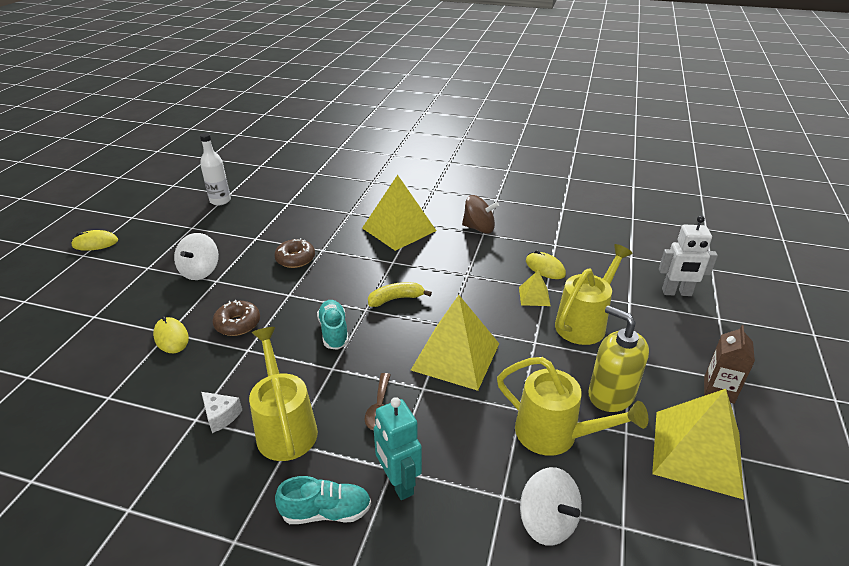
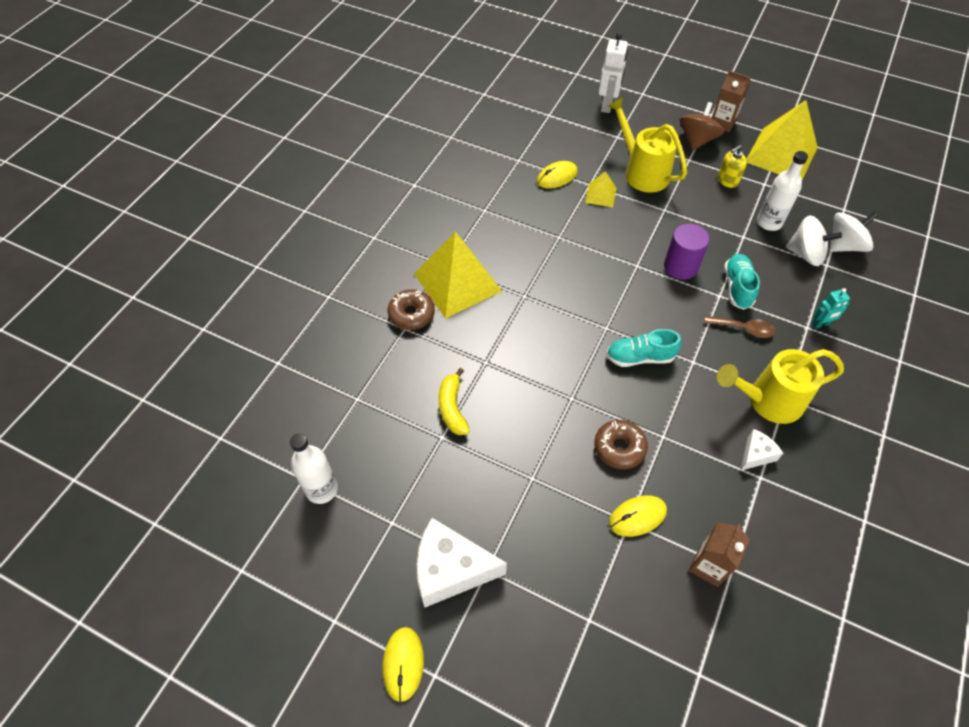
camera: 80 degrees left, 20 degrees up
white spinning top [174,233,219,280] -> white spinning top moved to [786,215,842,266]
brown donut [274,238,315,268] -> brown donut moved to [388,289,435,330]
turquoise shoe [275,476,371,524] -> turquoise shoe moved to [724,254,760,310]
yellow banana [368,282,432,307] -> yellow banana moved to [438,368,470,435]
turquoise robot [374,397,422,500] -> turquoise robot [812,288,850,329], size x0.58
yellow pyramid [411,295,499,391] -> purple cylinder [664,223,710,280]
brown spinning top [462,195,499,234] -> brown spinning top moved to [680,102,724,151]
yellow watering can [497,357,648,456] -> white bottle [757,151,808,231]
yellow soap dispenser [588,305,649,412] -> yellow soap dispenser [718,145,747,188], size x0.56
none -> white cheese [417,518,507,608]
none -> brown carton [689,523,750,587]

